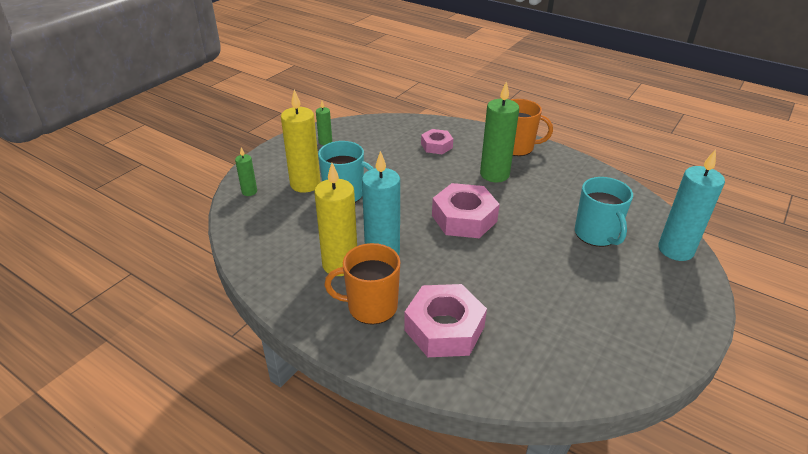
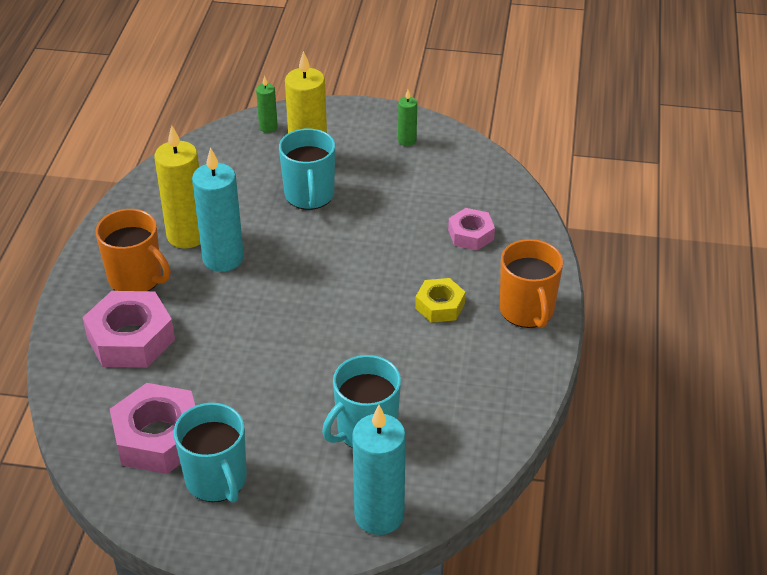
camera: 65 degrees right, 5 degrees up
orange mug [324,243,400,325] -> orange mug turned 150 degrees clockwise [95,209,170,291]
pink nut [432,183,500,238] -> pink nut moved to [110,383,195,474]
green candle [480,81,519,182] -> yellow nut [415,278,466,323]
none -> turquoise mug [174,403,247,503]

